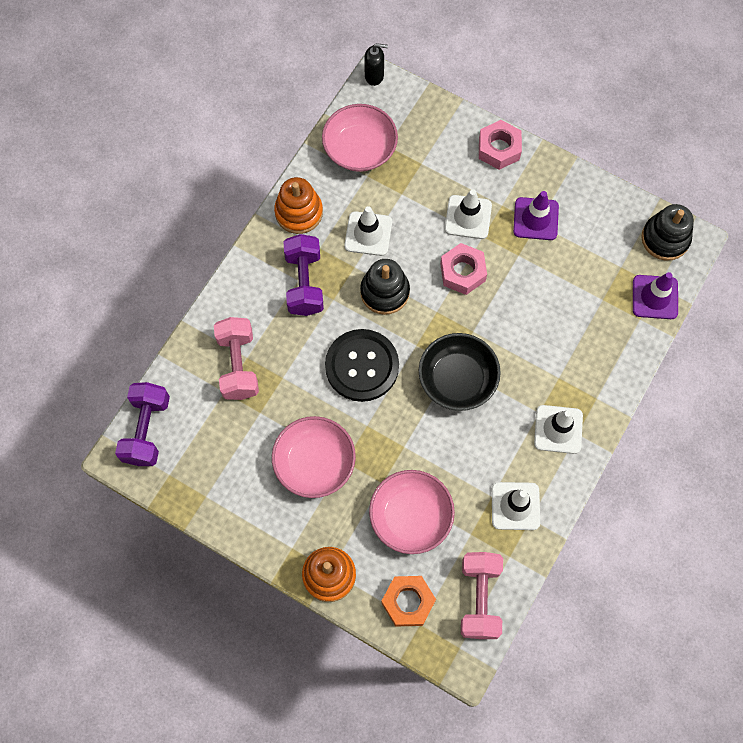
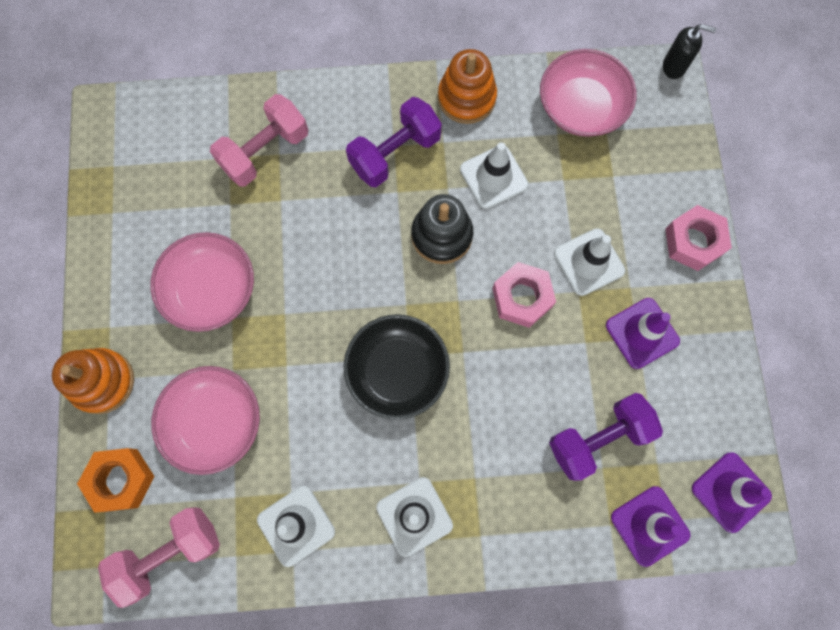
camera: 55 degrees right, 5 degrees up
purple dumbbell [115,382,170,466] -> purple dumbbell moved to [549,393,663,481]
black button [325,329,399,402] -> none
black soap dispenser [364,43,388,86] -> black soap dispenser turned 45 degrees counterclockwise [663,24,716,79]
black stacking toy [641,204,694,261] -> purple traffic cone [692,452,772,533]

